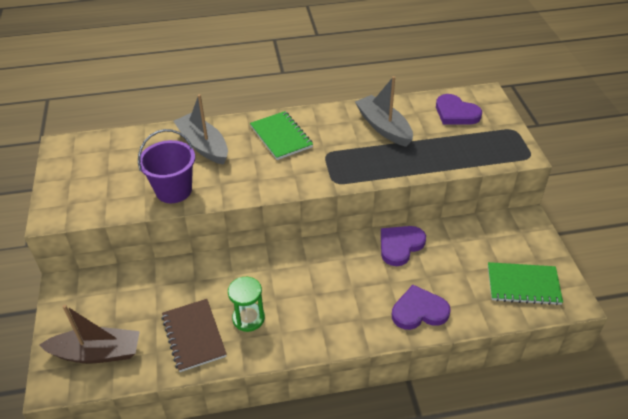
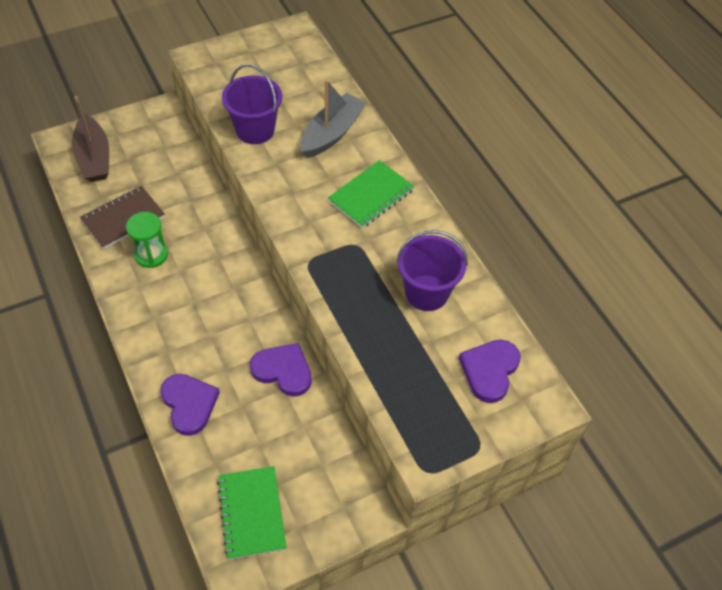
camera: 70 degrees right, 10 degrees up
grey boat [355,76,413,147] -> purple bucket [396,230,468,311]

